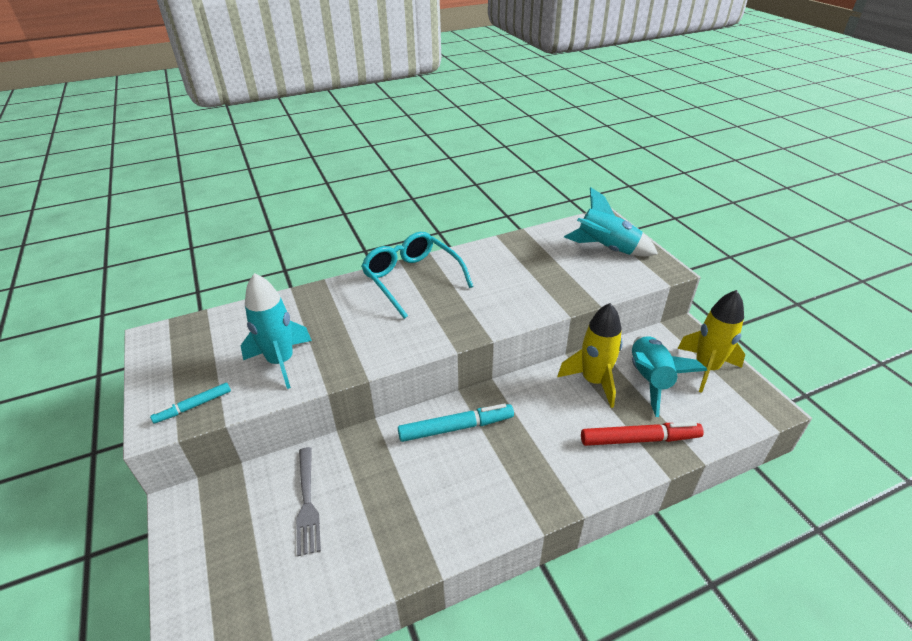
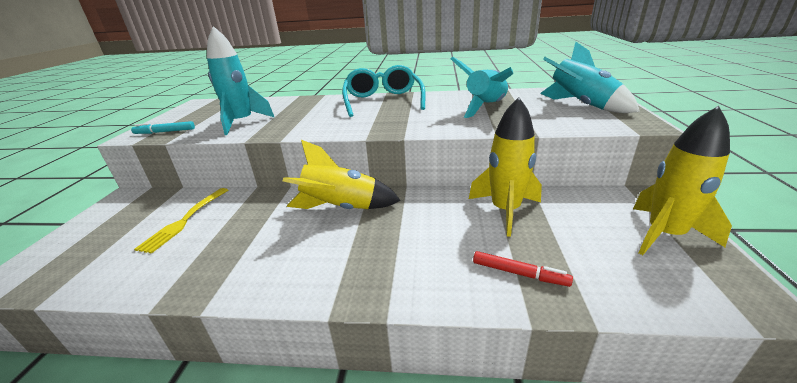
camera: 30 degrees right, 10 degrees down
grey fork [296,447,321,556] -> yellow fork [134,188,228,254]
turquoise marker [398,403,514,442] -> yellow rocket [283,140,401,209]
red marker [581,422,704,446] -> red marker [473,251,573,287], size x0.60
turquoise rocket [632,335,707,417] -> turquoise rocket moved to [451,57,513,118]

